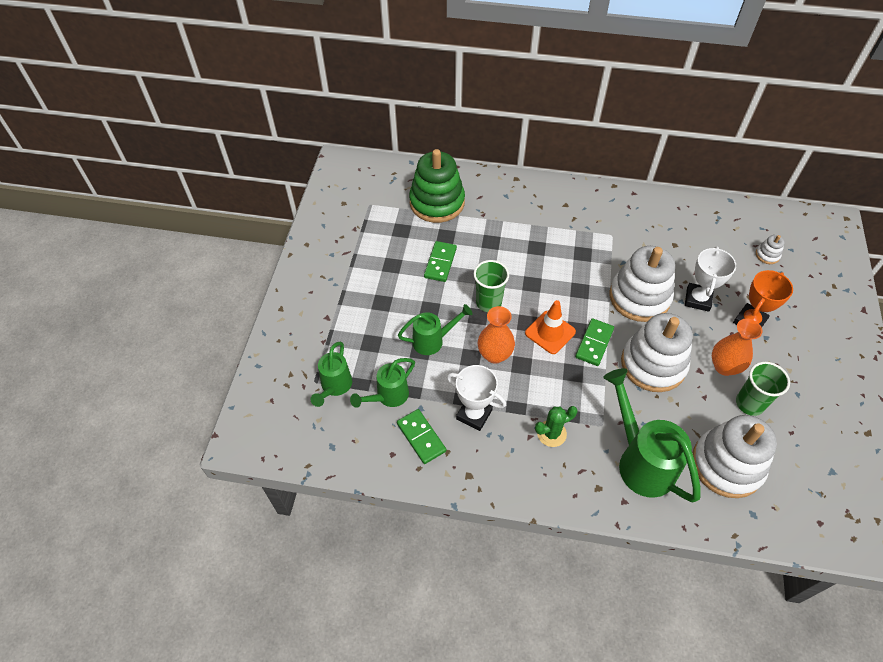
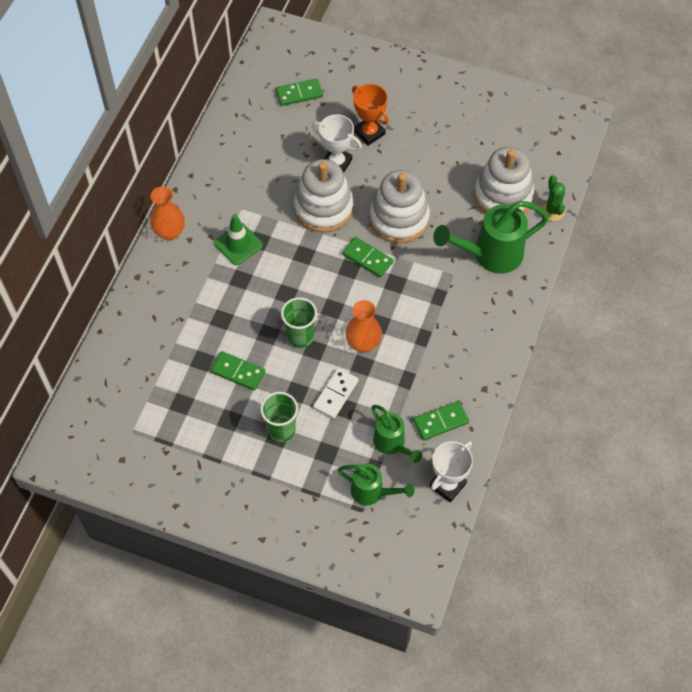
camera: 80 degrees left, 5 degrees up
green watering can [398,304,472,355] -> white domino [313,368,359,419]
green stacking toy [409,149,465,223] -> none
white trophy [447,365,506,431] -> white trophy moved to [429,441,473,502]
orange traffic cone [525,300,576,354] -> none
green cactus [535,406,578,447] -> green cactus moved to [540,175,566,221]
orange vase [712,319,762,376] -> orange vase moved to [150,186,185,241]
green cup [736,362,790,416] -> green cup moved to [260,392,298,442]
white stacking toy [756,235,785,264] -> green domino [276,78,323,106]
none -> green traffic cone [214,214,263,265]

